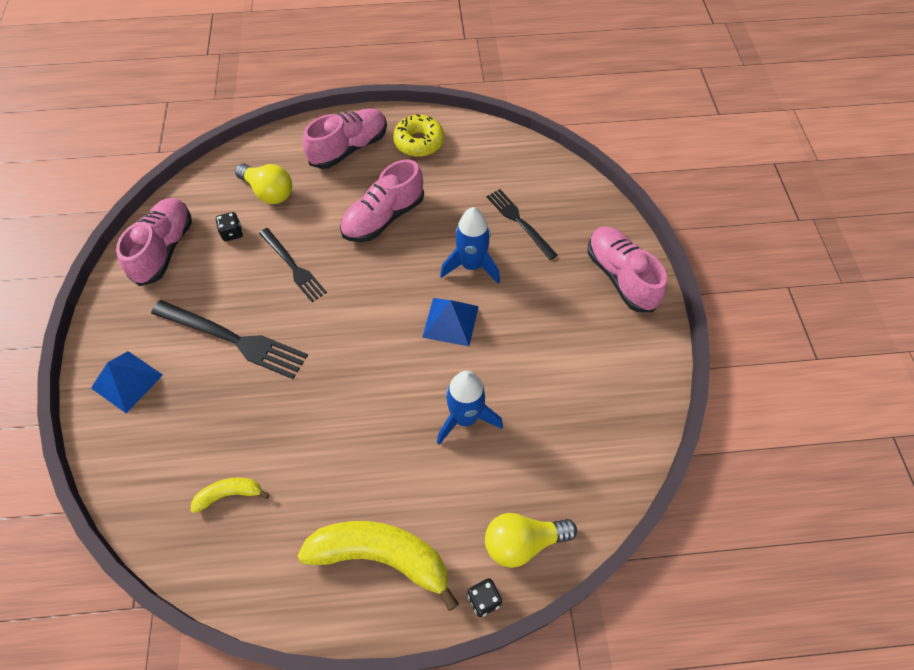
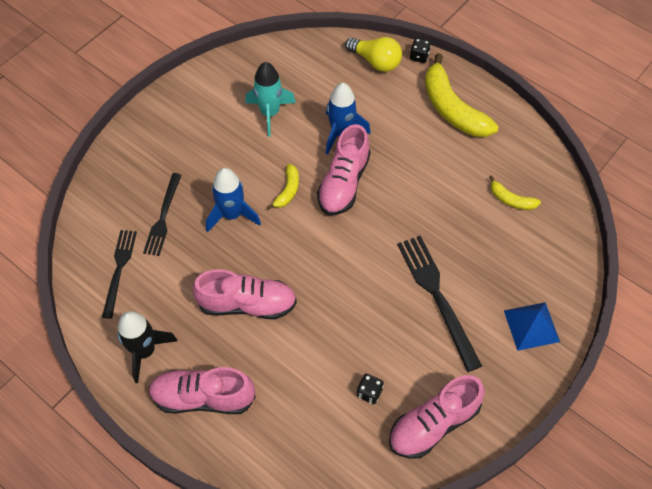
camera: 135 degrees left, 0 degrees up
yellow light bulb [235,163,292,204] -> none
black fork [259,228,327,302] -> black fork moved to [102,230,137,319]
yellow donut [393,114,444,157] -> black rocket [117,311,177,383]
blue pyramid [422,298,479,346] -> yellow banana [267,164,299,210]
pink shoe [588,226,667,312] -> pink shoe moved to [317,124,371,215]
none -> turquoise rocket [245,62,296,137]

